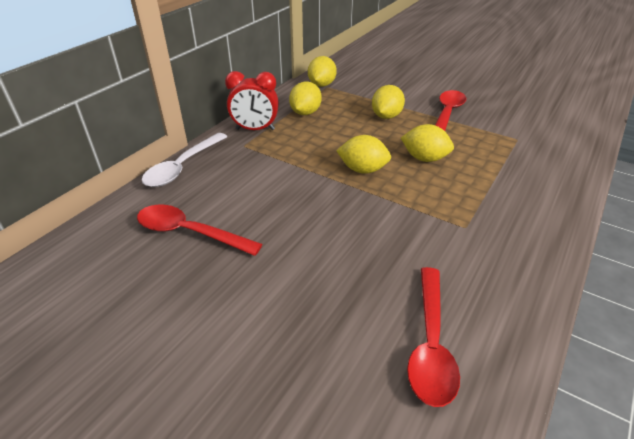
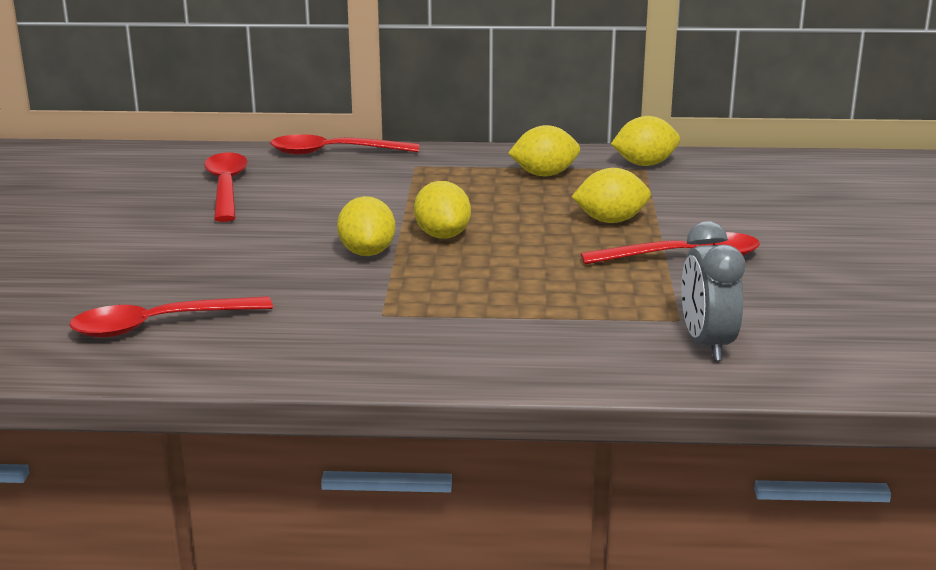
camera: 60 degrees right, 15 degrees down
white spoon [142,133,227,187] -> red spoon [270,134,419,155]
red clock [225,71,279,130] -> none
yellow lemon [401,124,454,162] -> yellow lemon moved to [337,196,396,256]
none -> grey clock [681,221,745,361]

